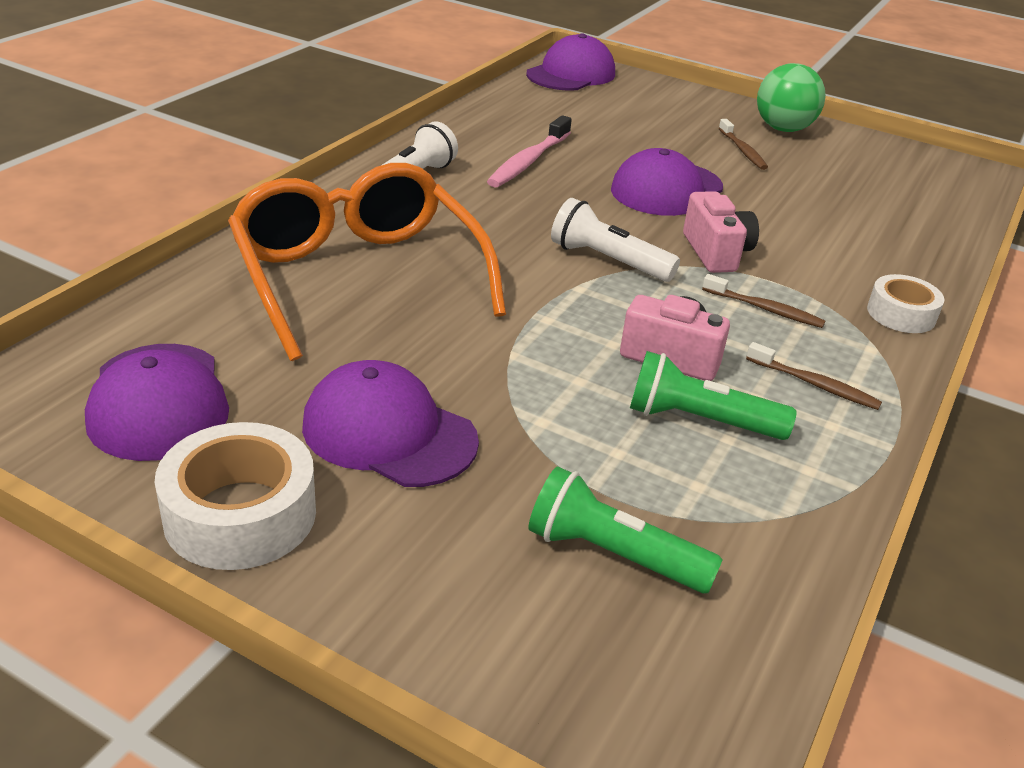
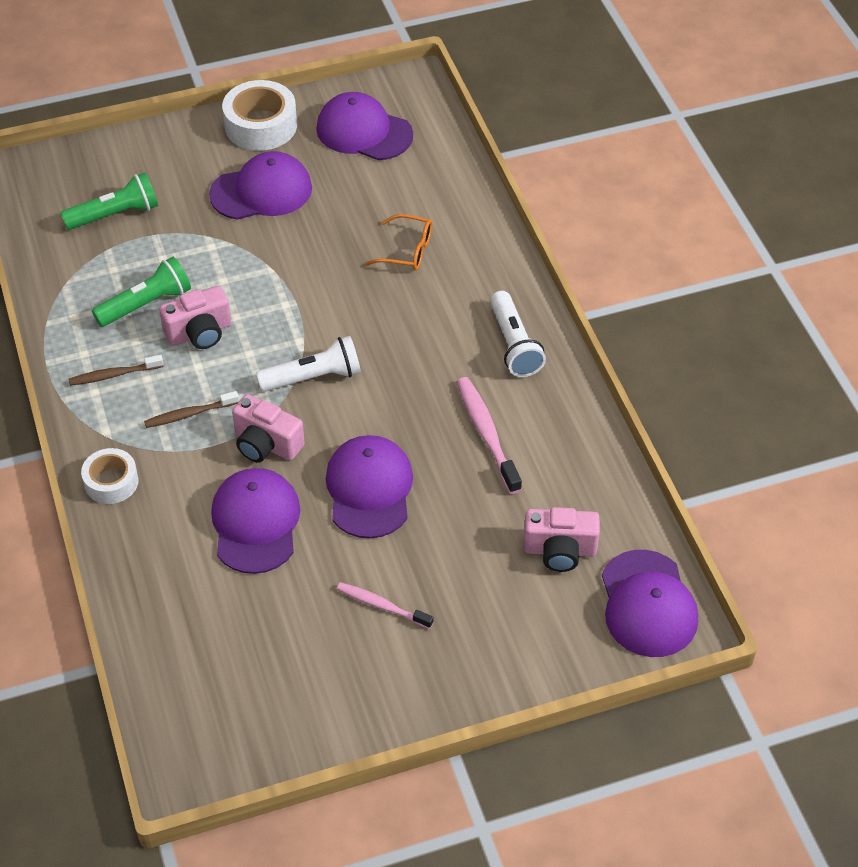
camera: 135 degrees right, 15 degrees up
orange glasses [228,163,506,361] -> orange glasses [365,214,432,270], size x0.41
brown toothbrush [719,119,768,170] -> pink toothbrush [337,582,433,629]
green ball [757,63,826,132] -> none
none -> purple cap [211,468,300,574]
none -> pink camera [524,507,600,572]

